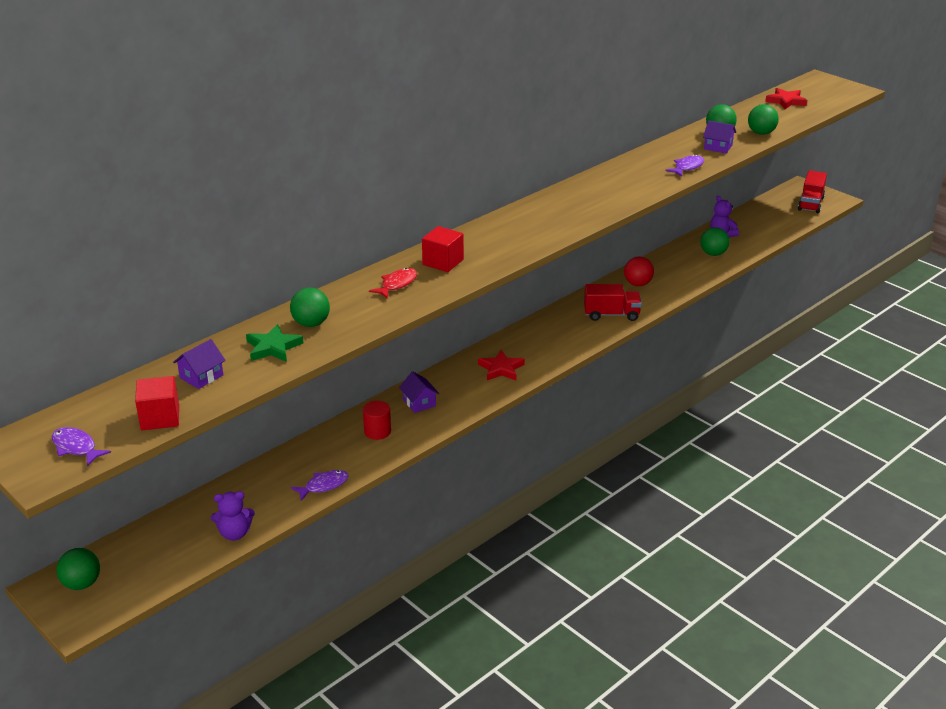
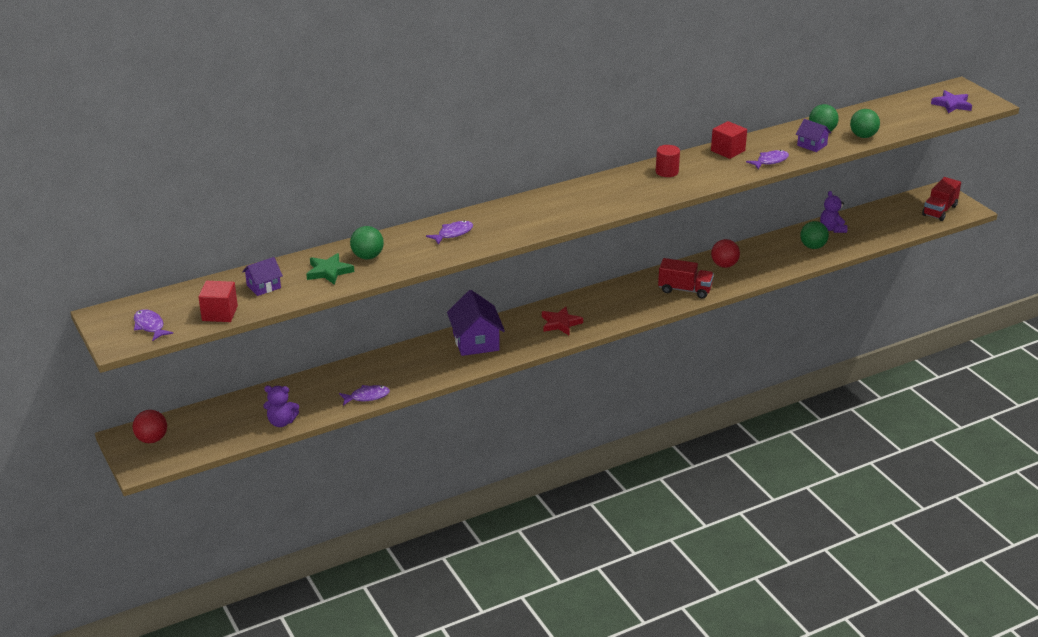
camera: 15 degrees right, 0 degrees up
green ball [56,548,100,590] -> red ball [133,410,167,443]
red cylinder [363,401,391,440] -> red cylinder moved to [656,145,680,177]
red fish [369,268,417,298] -> purple fish [426,221,473,245]
purple house [399,371,439,413] -> purple house [447,290,505,356], size x1.79
red cube [422,226,464,272] -> red cube moved to [711,121,747,159]
red star [765,88,807,109] -> none
none -> purple star [931,90,972,113]

